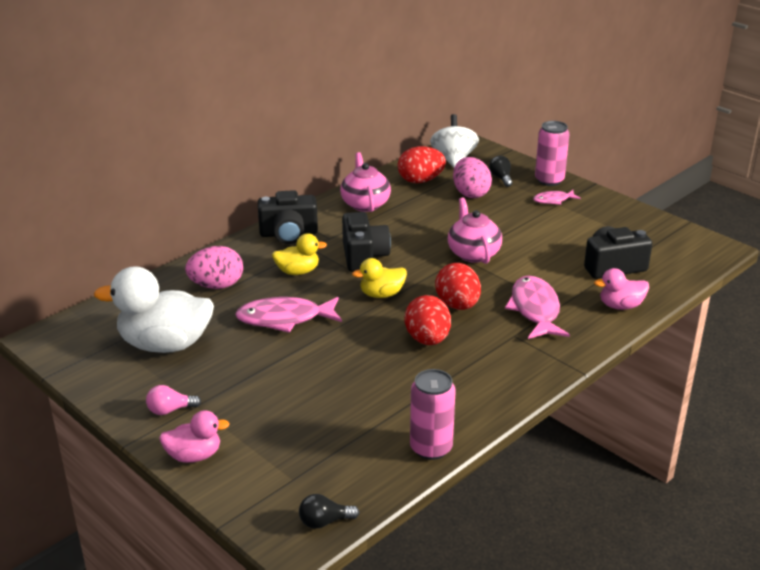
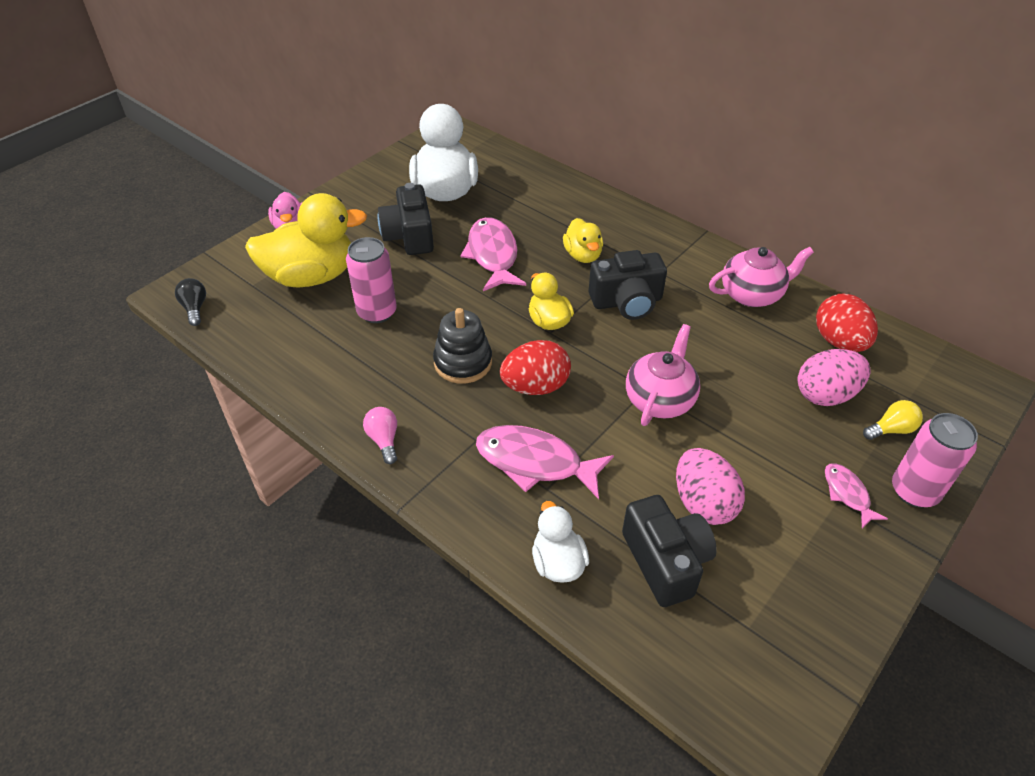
camera: 85 degrees right, 15 degrees up
pink light bulb [146,385,201,415] -> pink light bulb moved to [363,407,397,464]
pink egg [185,246,243,289] -> pink egg moved to [676,448,745,525]
black camera [258,190,318,244] -> black camera moved to [378,183,434,255]
red egg [405,295,451,345] -> black stacking toy [433,308,492,384]
pink can [410,369,456,460] -> pink can moved to [346,237,397,323]
white spinning top [430,114,479,168] -> none
pink teapot [448,197,502,264] -> pink teapot turned 45 degrees counterclockwise [626,324,700,426]
black light bulb [489,156,512,187] -> yellow light bulb [863,400,923,440]
pink fish [505,276,570,339] -> pink fish turned 150 degrees counterclockwise [476,425,614,499]
pink duck [594,268,649,310] -> white duck [532,501,589,583]
none -> yellow duck [245,193,367,288]

